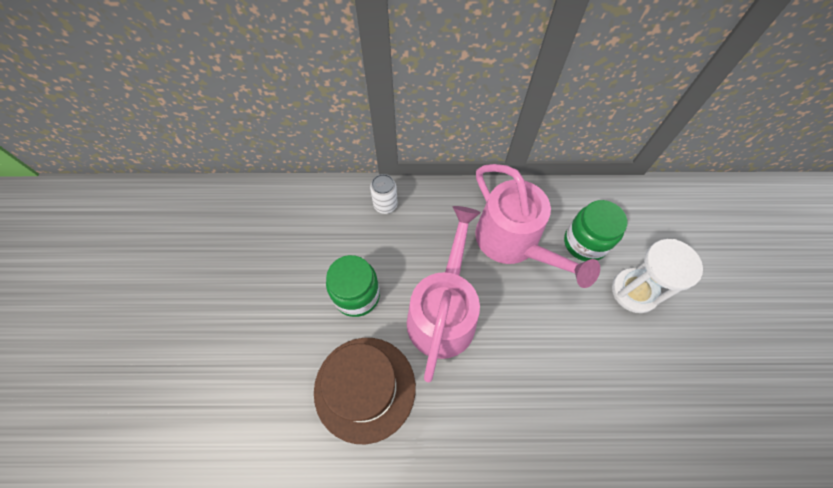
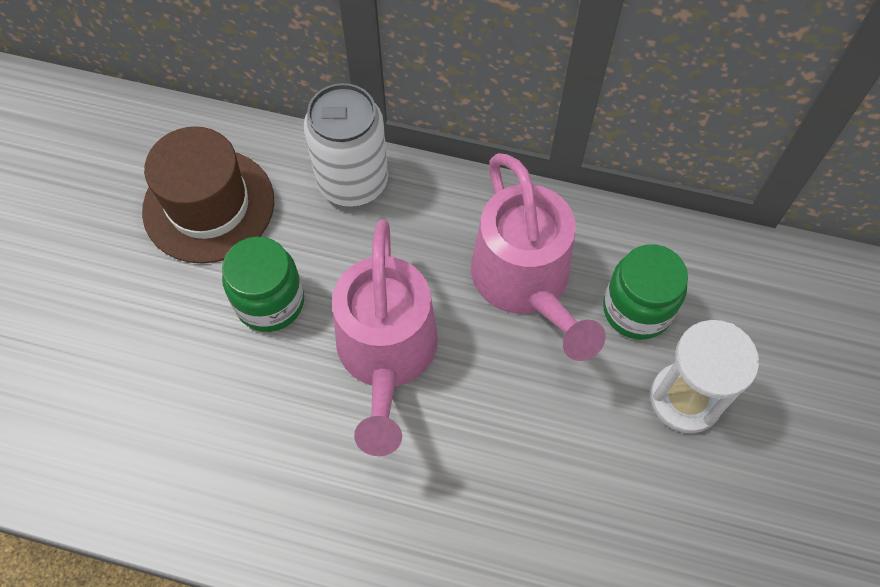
camera: 15 degrees right, 0 degrees up
brown hat [314,338,416,444] -> brown hat moved to [142,126,274,264]
white can [370,174,398,214] -> white can [304,83,388,207], size x1.91
pink watering can [407,206,481,382] -> pink watering can turned 150 degrees clockwise [332,219,438,456]

